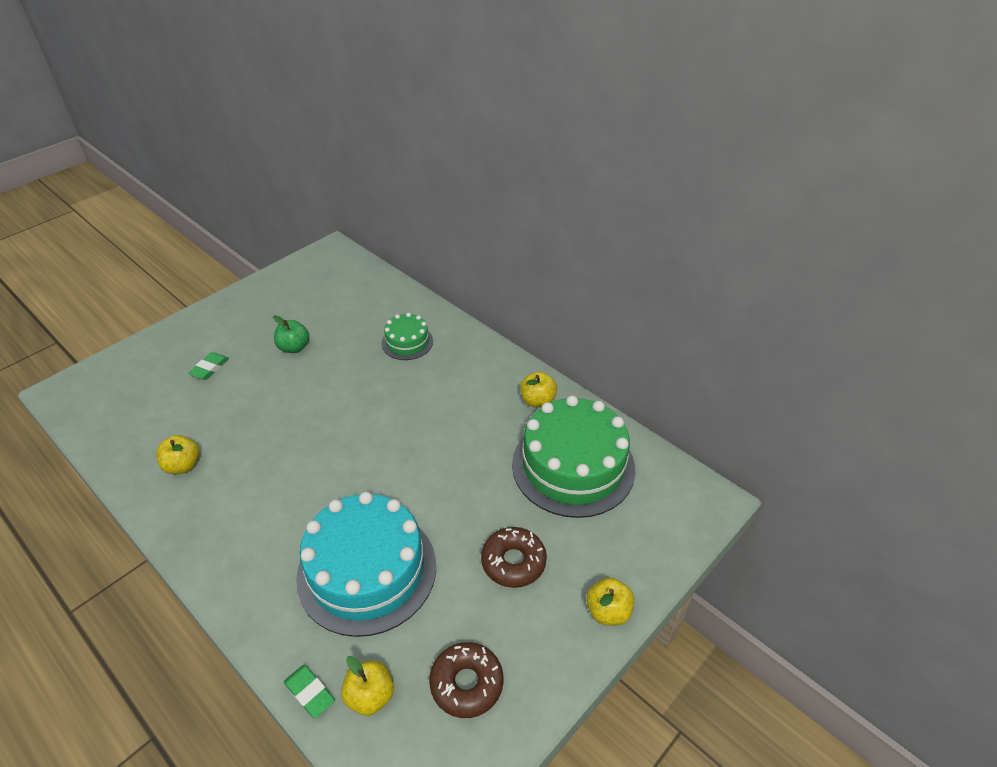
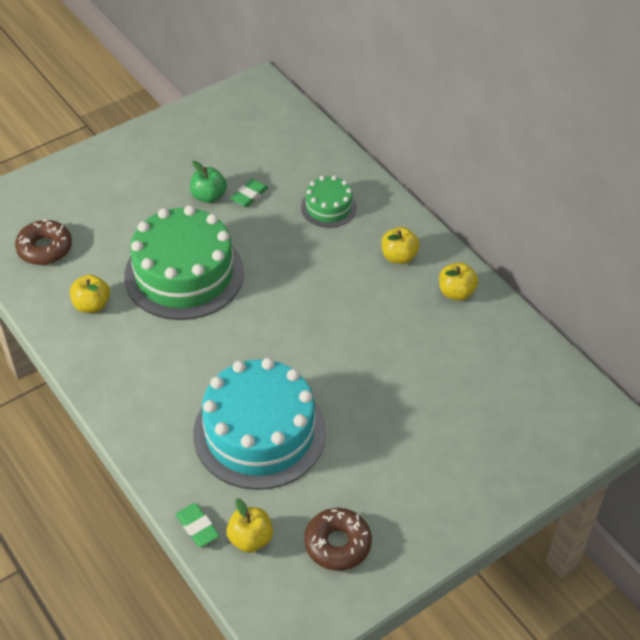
camera: 10 degrees right, 5 degrees up
green eraser [188,352,229,380] -> green eraser moved to [230,179,269,207]
brown donut [481,527,547,588] -> brown donut moved to [15,220,72,265]
green cake [512,396,635,518] -> green cake moved to [124,205,244,320]
yellow apple [586,577,634,625] -> yellow apple moved to [381,227,420,264]

